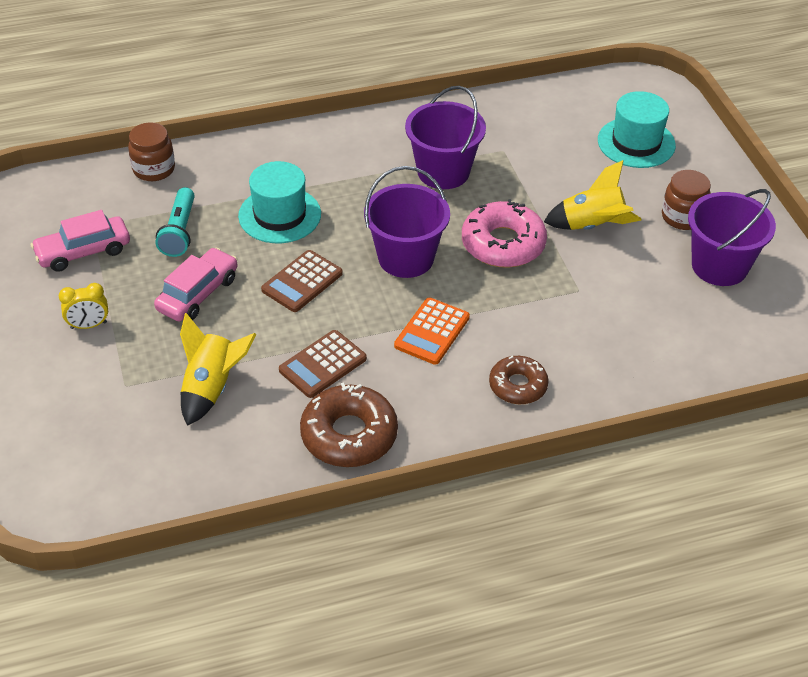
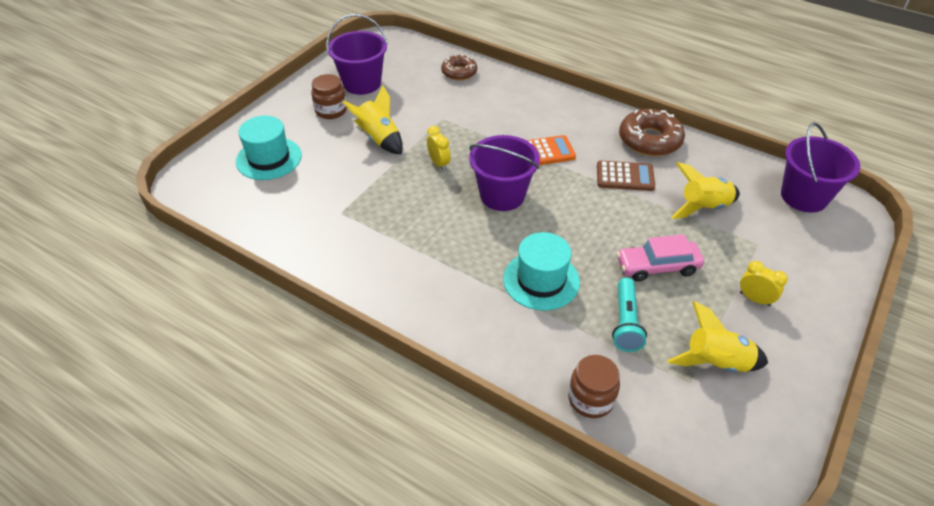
camera: 130 degrees left, 0 degrees up
pink car [31,210,130,272] -> yellow rocket [667,301,768,372]
turquoise flashlight [155,187,195,257] -> turquoise flashlight turned 135 degrees clockwise [612,278,647,352]
brown calculator [261,250,343,312] -> none
purple bucket [405,86,486,189] -> purple bucket moved to [781,122,860,213]
pink donut [462,199,547,268] -> yellow clock [427,126,450,171]
brown donut [489,355,549,404] -> brown donut moved to [441,54,477,81]

